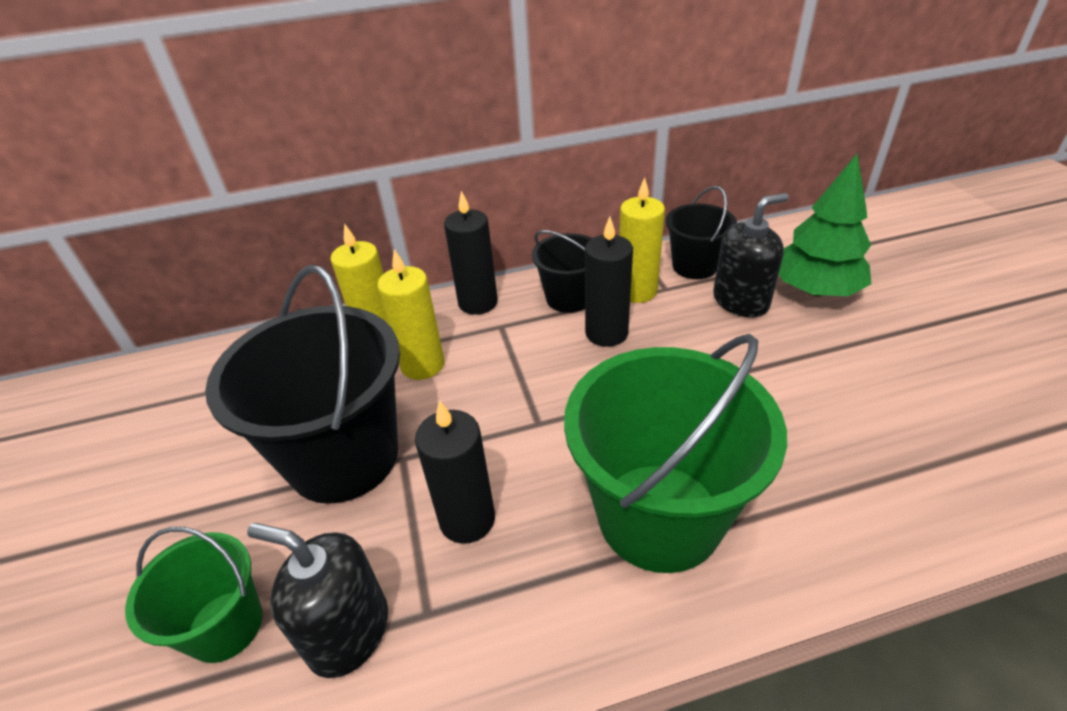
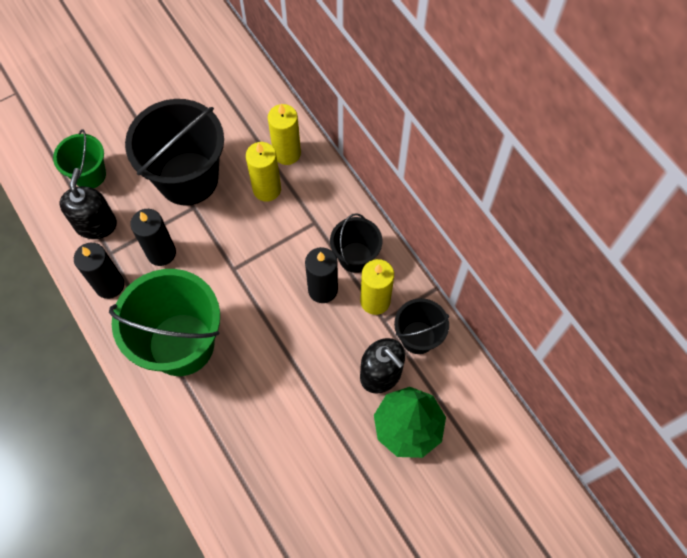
camera: 70 degrees right, 25 degrees up
black candle [444,191,498,315] -> black candle moved to [74,243,124,299]

